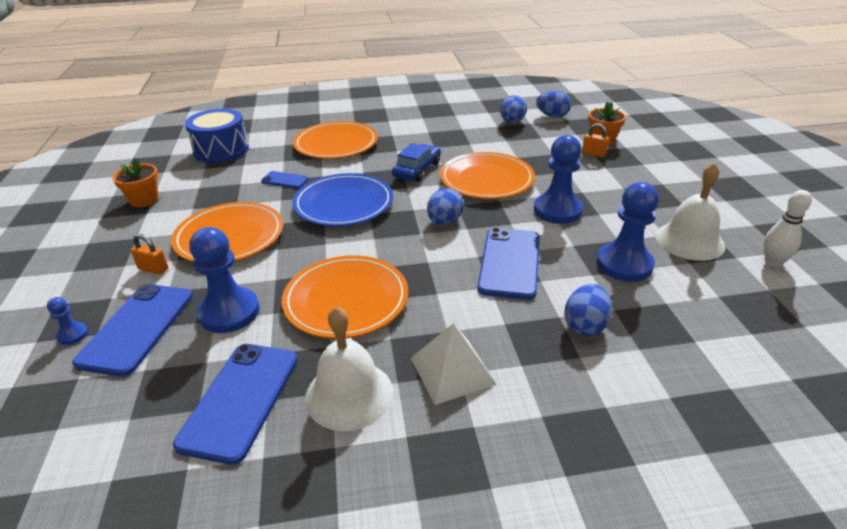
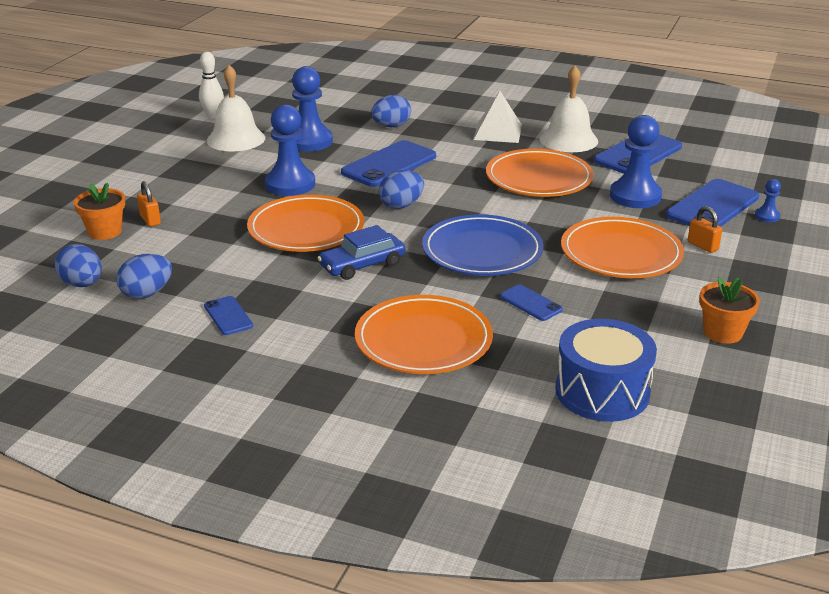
camera: 150 degrees left, 5 degrees down
none -> blue phone [204,296,253,335]

